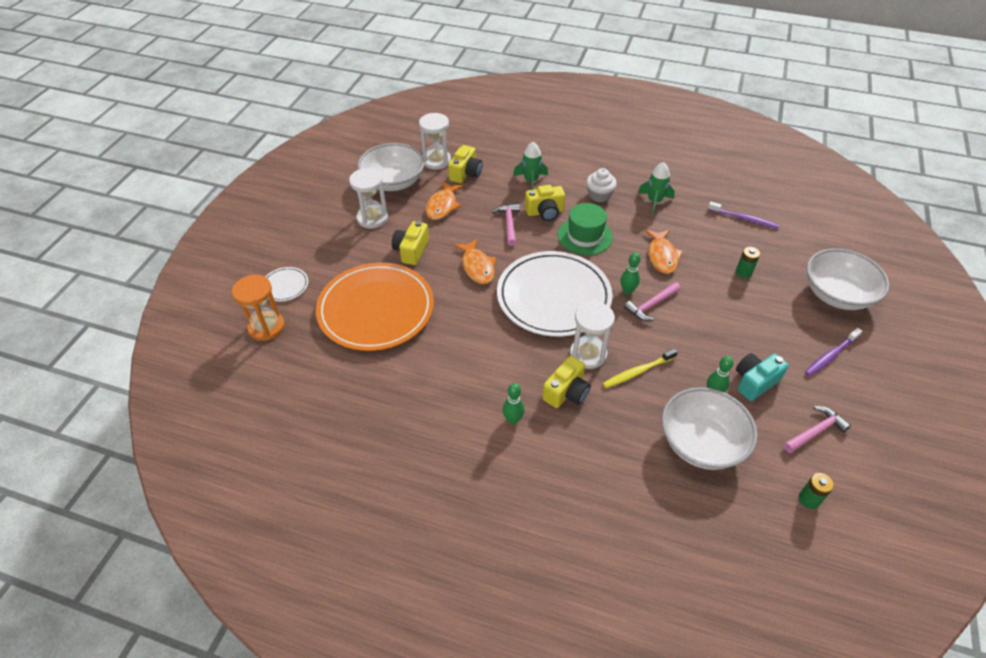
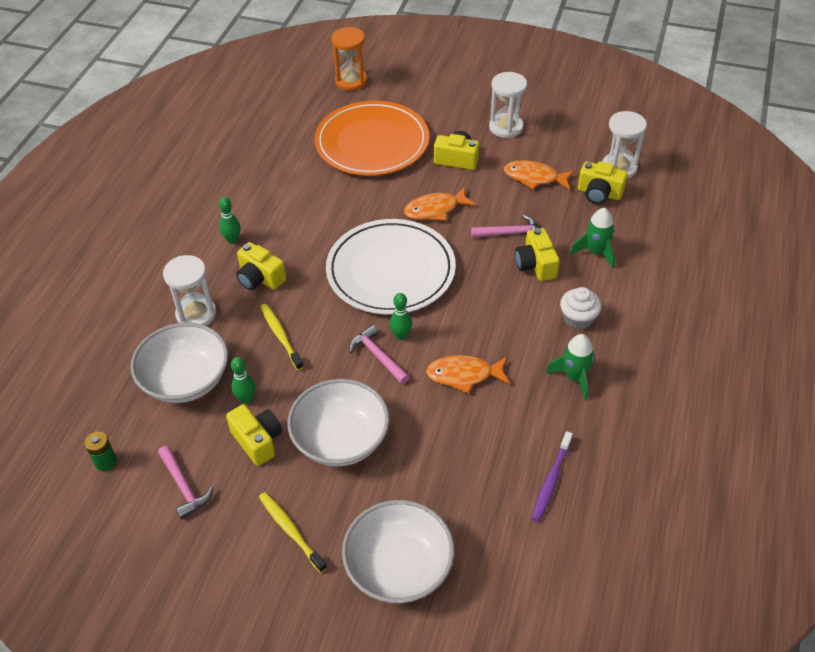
camera: 90 degrees right, 0 degrees up
white plate [265,267,308,301] -> none
white bowl [357,143,425,191] -> white bowl moved to [288,379,390,466]
green hat [558,203,613,255] -> none
white hourglass [570,301,615,369] -> white hourglass moved to [163,255,216,326]
green battery [736,247,760,278] -> none
turquoise camera [736,353,789,401] -> yellow camera [226,404,282,466]
purple toothbrush [805,328,862,377] -> yellow toothbrush [259,492,327,573]

